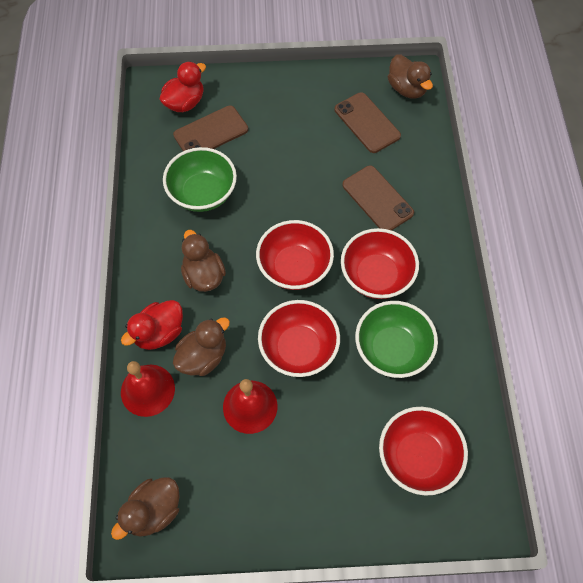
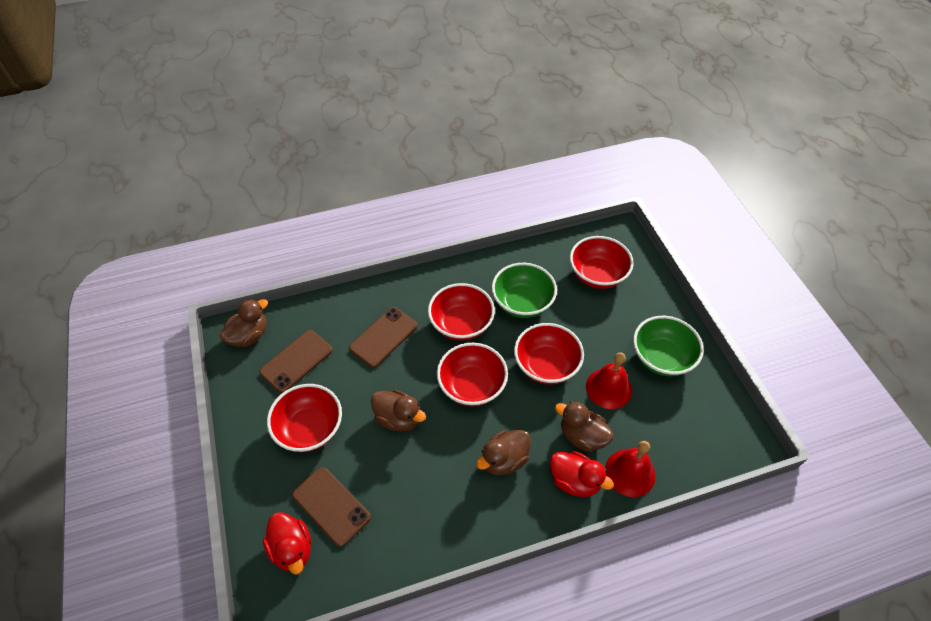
camera: 105 degrees left, 10 degrees down
brown duck [111,477,180,540] -> brown duck moved to [371,390,426,432]
red duck [159,61,206,112] -> red duck turned 150 degrees counterclockwise [263,512,311,575]
green bowl [163,147,237,212] -> green bowl moved to [633,316,704,376]
none -> red bowl [267,384,342,452]

